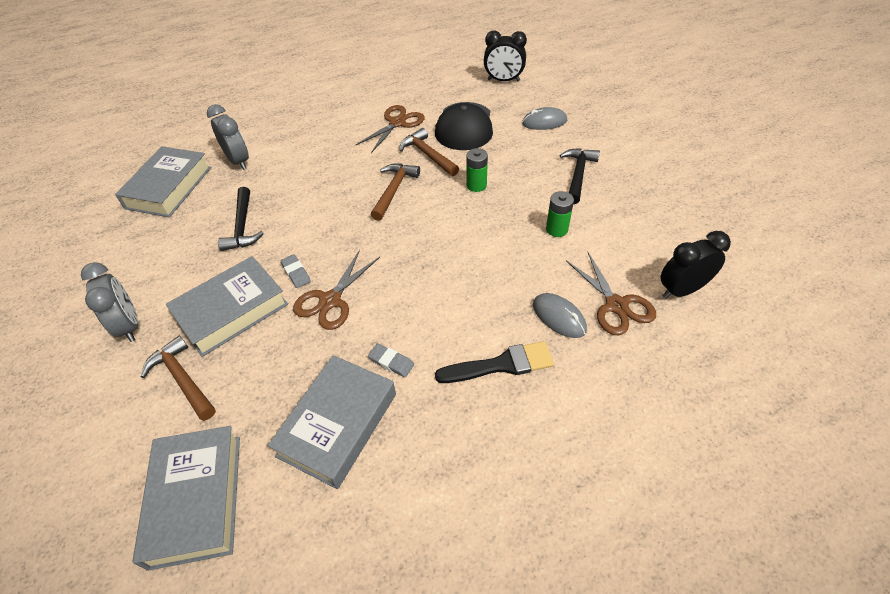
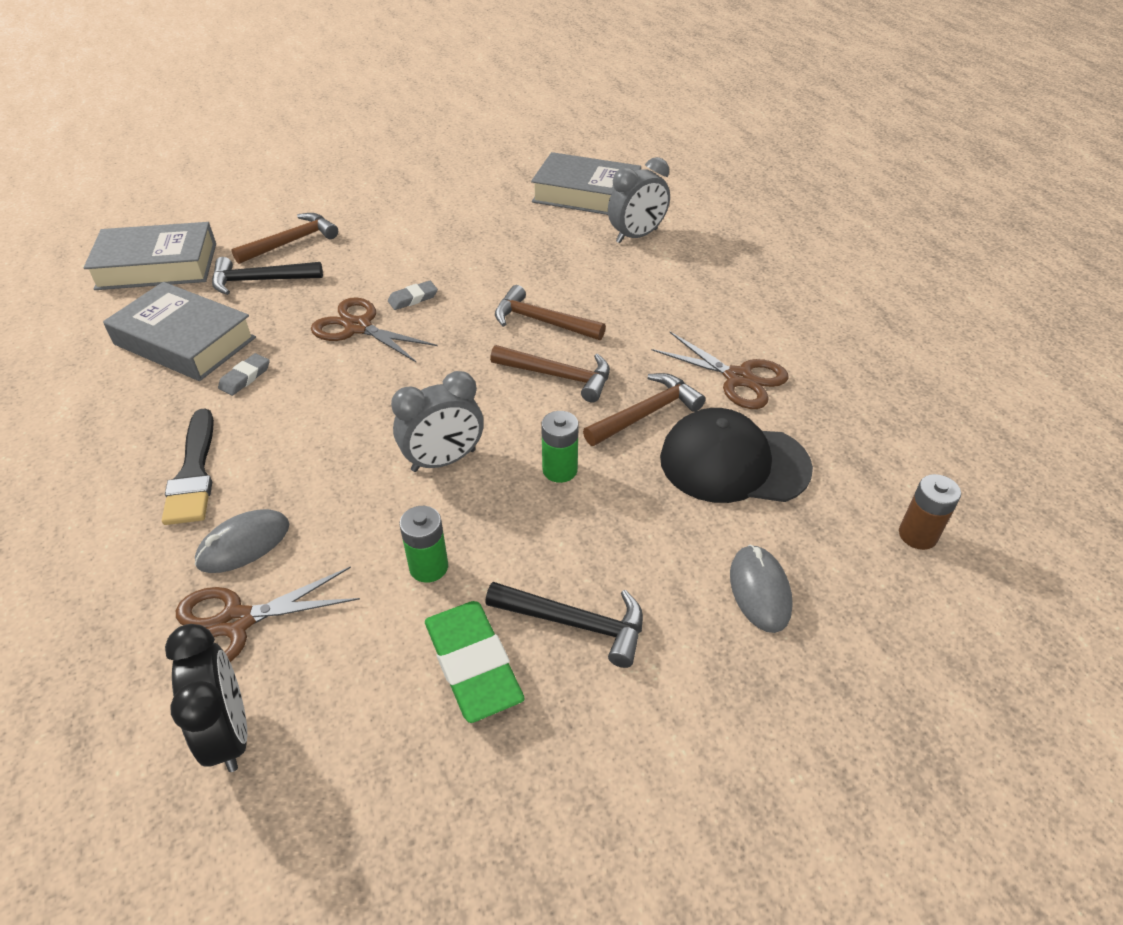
camera: 90 degrees right, 5 degrees down
grey clock [81,262,138,342] -> grey clock moved to [391,371,484,472]
grey book [166,256,288,357] -> none
black hammer [218,187,264,251] -> black hammer moved to [212,257,323,295]
black clock [484,30,527,81] -> brown battery [899,474,961,550]
none -> green eraser [425,601,524,723]
none -> brown hammer [495,285,606,340]

